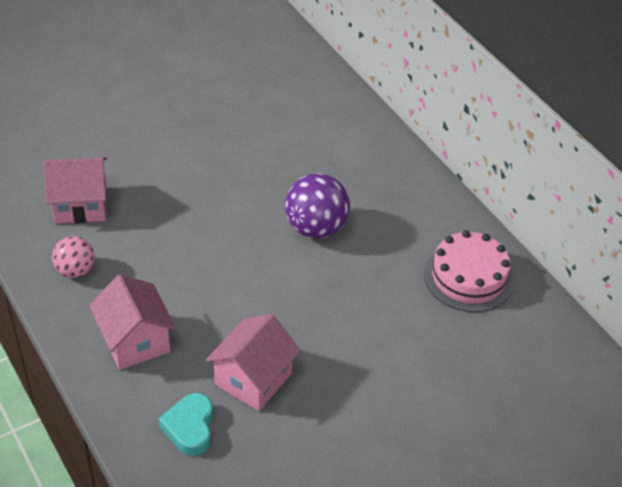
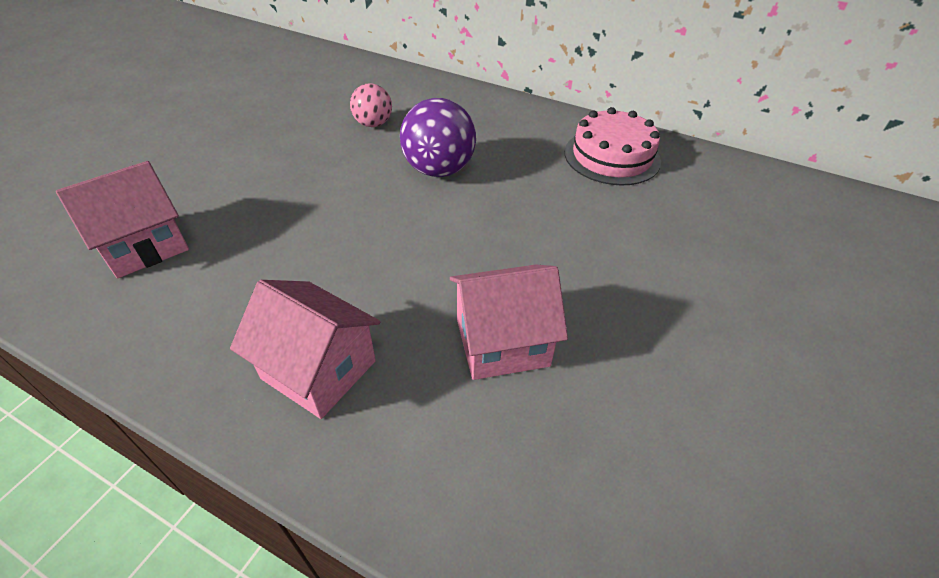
camera: 30 degrees left, 0 degrees up
pink ball [52,236,95,278] -> pink ball moved to [350,83,392,127]
turquoise heart [159,393,213,456] -> none
pink house [206,314,301,411] -> pink house turned 75 degrees clockwise [450,265,568,380]

